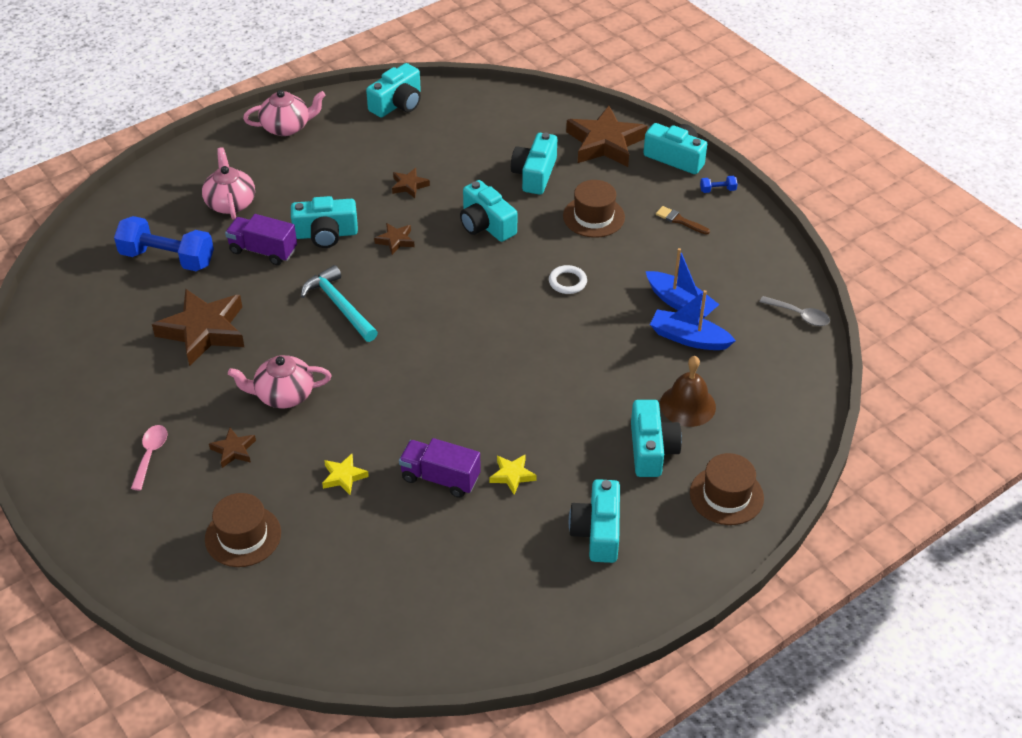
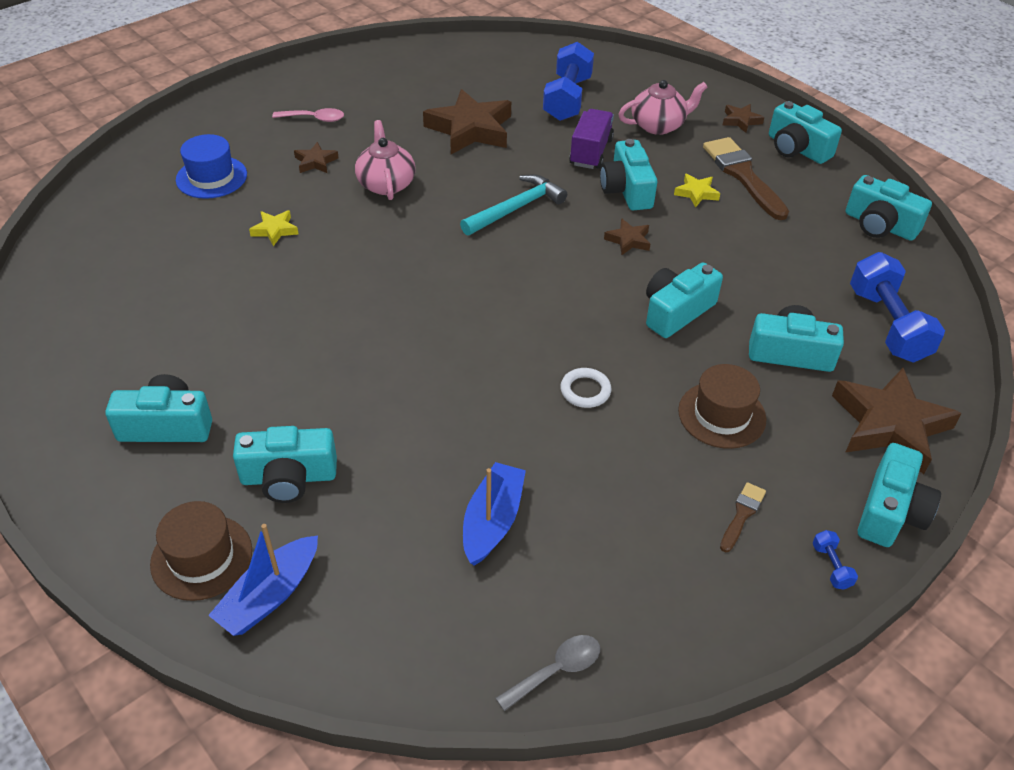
camera: 85 degrees right, 0 degrees up
brown hat [205,493,281,567] -> blue hat [176,134,247,199]
pink teapot [243,90,326,136] -> turquoise camera [769,101,842,164]
brown star [392,168,430,198] -> brown star moved to [722,104,764,133]
purple truck [399,438,481,498] -> none
yellow star [490,454,537,495] -> yellow star moved to [674,174,720,208]
blue boat [646,248,720,318] -> blue boat moved to [208,524,318,636]
brown bell [660,356,716,427] -> none
grey spoon [760,296,830,326] -> grey spoon turned 150 degrees counterclockwise [496,635,600,711]
none -> brown brush [703,137,789,220]
none -> blue dumbbell [850,252,945,363]

